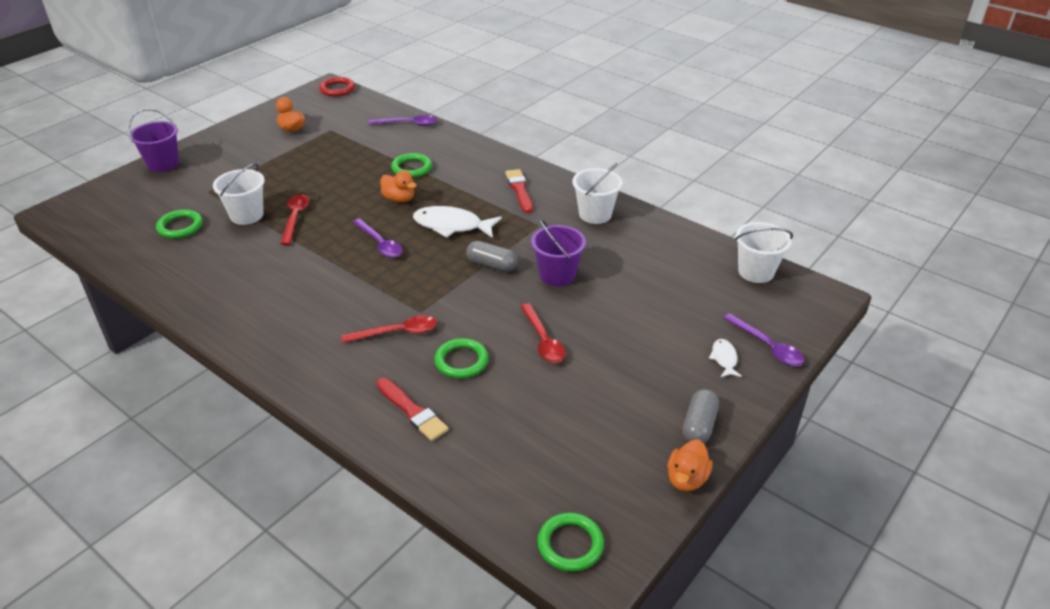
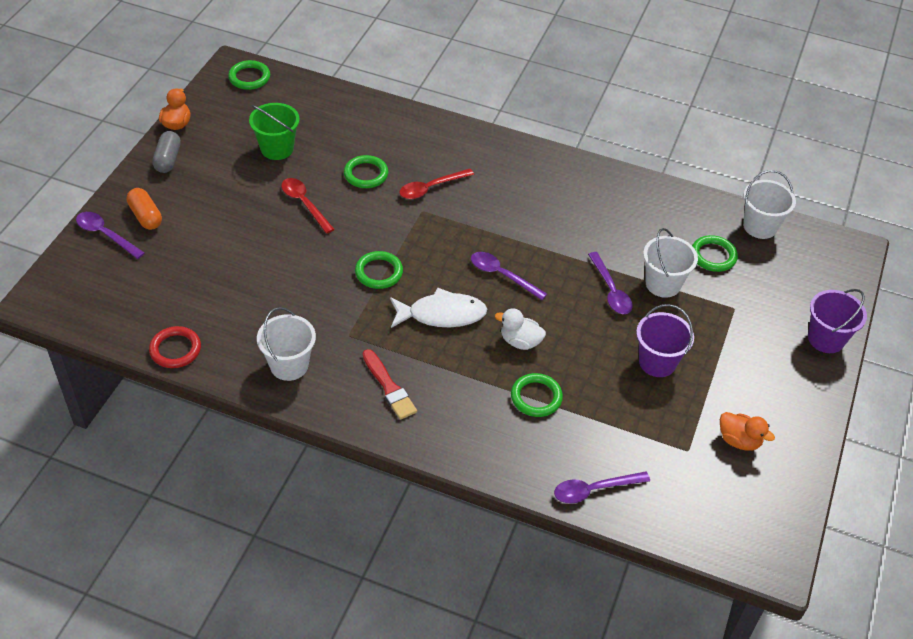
camera: 160 degrees right, 10 degrees up
red spoon [281,194,309,245] -> purple spoon [588,252,633,314]
red ring [319,77,355,96] -> red ring moved to [149,326,201,368]
red brush [377,378,449,441] -> none
orange duck [380,171,417,203] -> white duck [495,308,546,350]
grey capsule [466,241,517,272] -> green ring [355,251,403,289]
purple bucket [531,219,586,286] -> purple bucket moved to [636,304,694,377]
white fish [709,339,742,377] -> orange capsule [126,188,162,230]
white bucket [735,222,793,283] -> white bucket moved to [743,170,796,239]
none -> green bucket [249,103,300,160]

